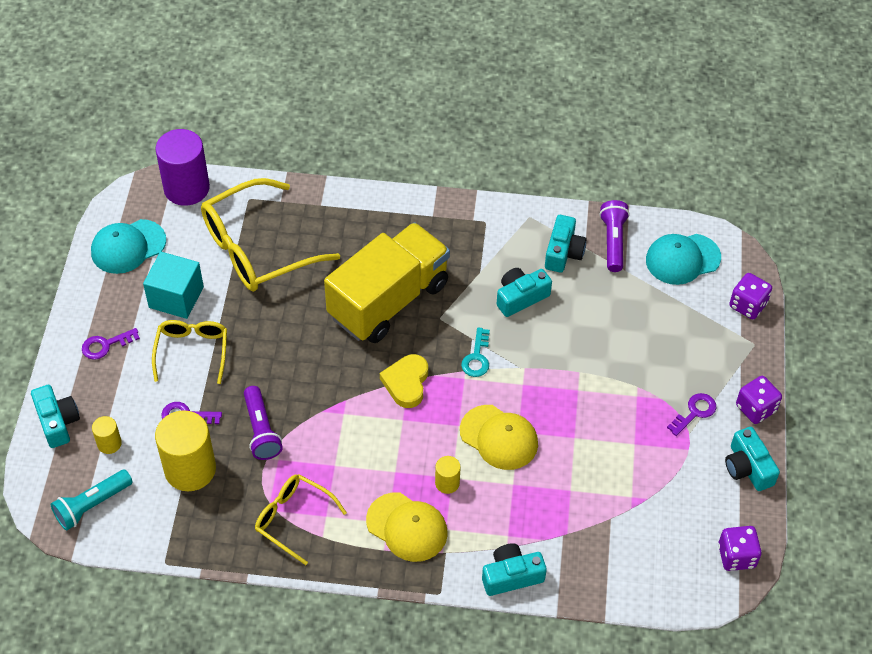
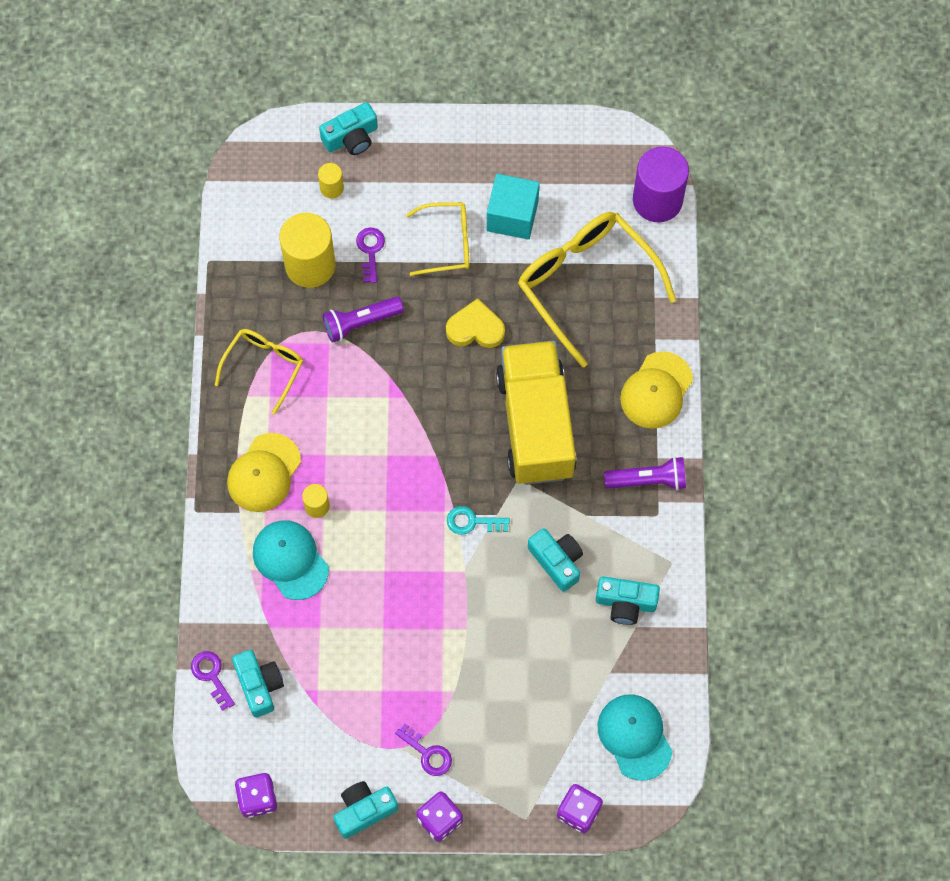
camera: 85 degrees right, 15 degrees up
turquoise flashlight [51,469,133,530] -> none
purple key [82,328,140,360] -> purple key moved to [191,651,235,711]
turquoise cap [91,219,166,274] -> turquoise cap moved to [253,520,329,600]
yellow truck [324,222,450,343] -> yellow truck turned 135 degrees counterclockwise [496,341,577,485]
yellow heart [380,354,428,408] -> yellow heart moved to [446,298,505,348]
yellow cap [460,405,538,470] -> yellow cap moved to [620,351,693,429]
turquoise camera [482,543,547,596] -> turquoise camera moved to [232,650,284,717]
purple flashlight [599,200,630,272] -> purple flashlight moved to [604,457,686,490]

